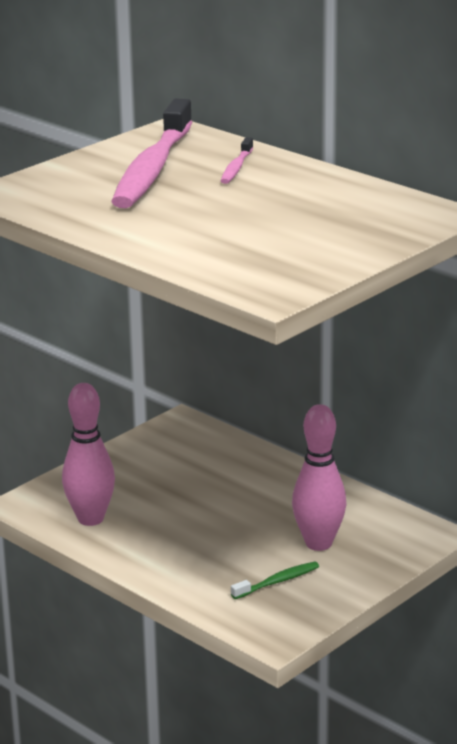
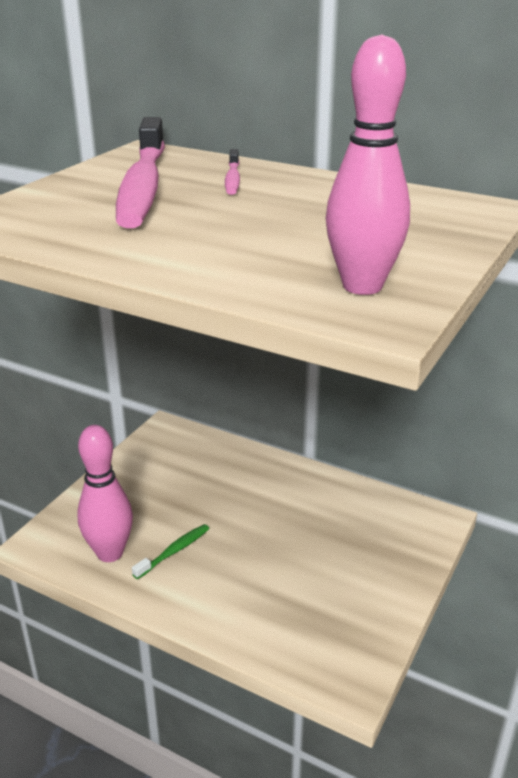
camera: 15 degrees left, 5 degrees up
green toothbrush [231,561,319,599] -> green toothbrush moved to [132,524,209,579]
pink bowling pin [292,404,346,551] -> pink bowling pin moved to [326,34,410,295]

